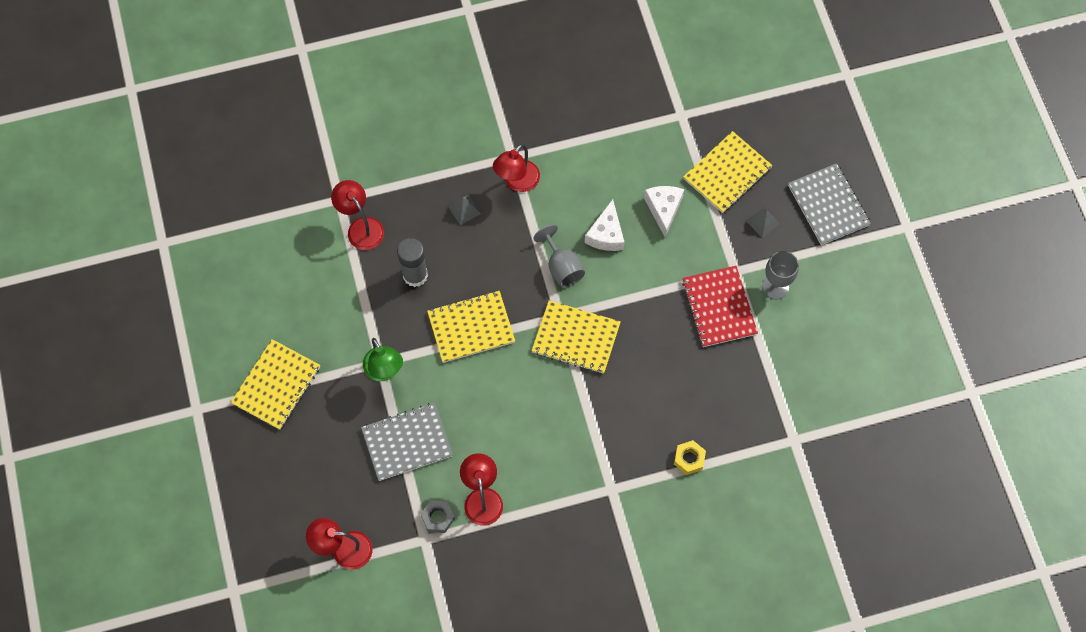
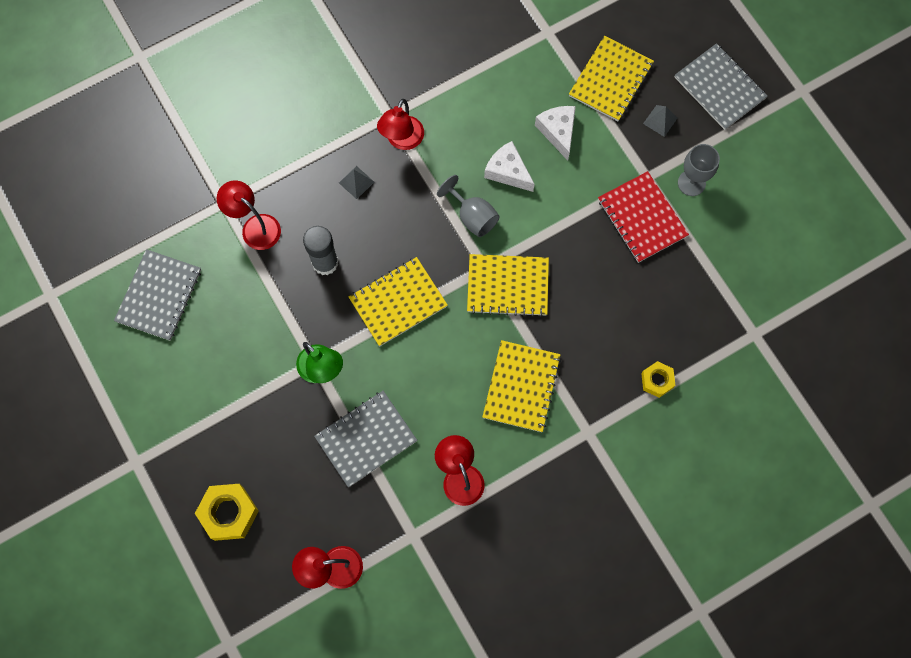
camera: 15 degrees left, 5 degrees up
yellow notebook [231,339,320,430] -> yellow notebook moved to [482,340,561,432]
grey nut [421,500,455,533] -> none
white cheese [585,199,625,251] -> white cheese turned 135 degrees clockwise [484,141,535,192]
none -> grey notebook [114,249,201,341]
none -> yellow nut [195,484,259,541]

